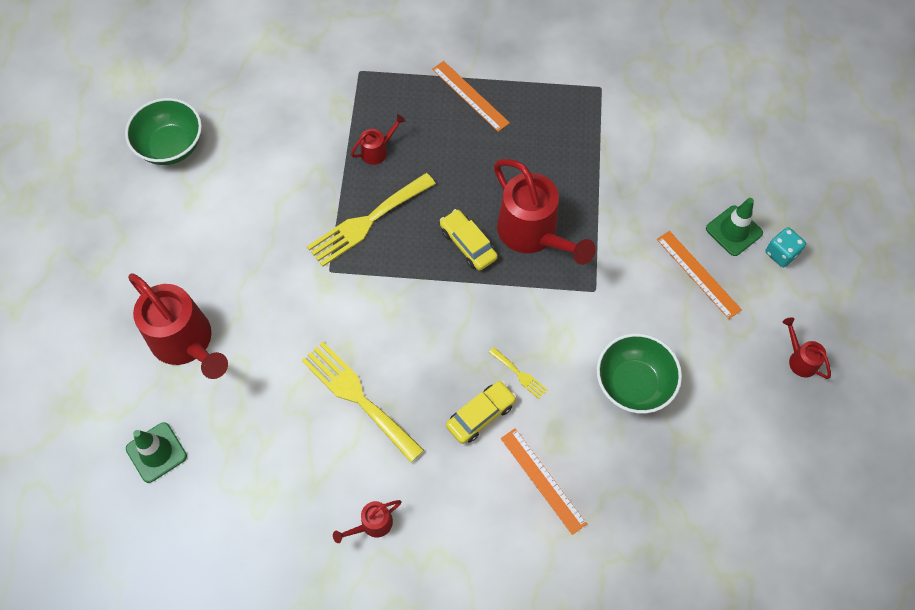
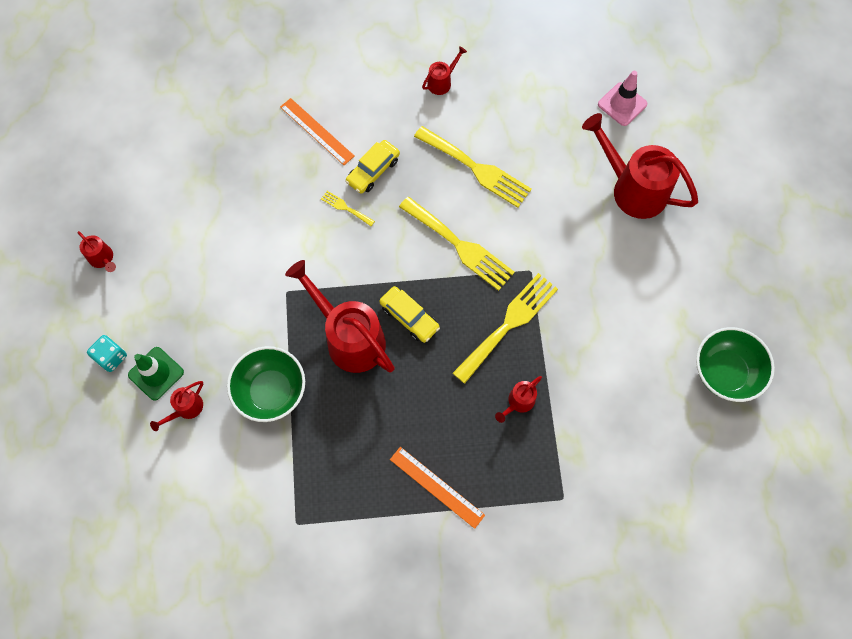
camera: 170 degrees right, 5 degrees up
green traffic cone [126,422,187,483] -> pink traffic cone [598,71,647,126]
green bowl [597,333,682,414] -> green bowl moved to [227,346,305,422]
orange ruler [657,231,742,319] -> none
none -> red watering can [150,381,203,431]
none -> yellow fork [399,197,515,291]

